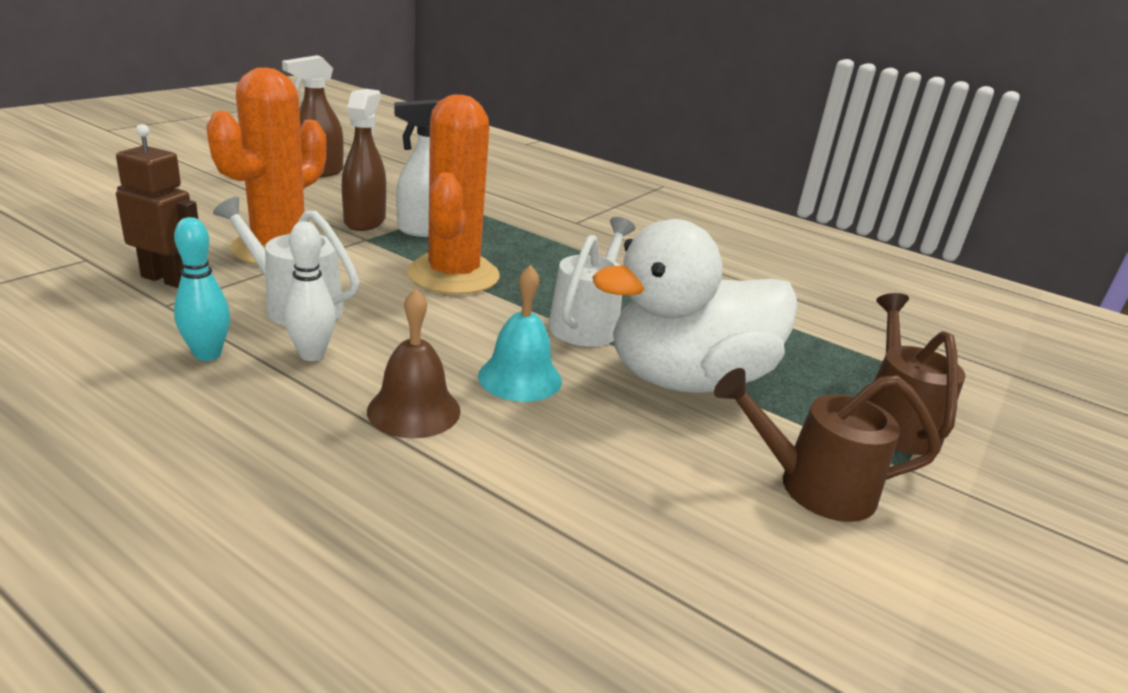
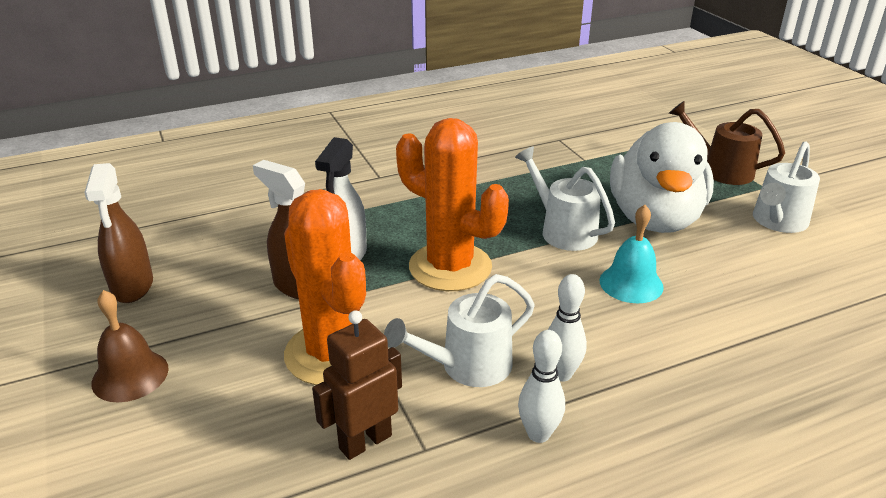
camera: 55 degrees left, 5 degrees up
turquoise bowling pin [174,217,230,361] -> white bowling pin [518,330,565,443]
brown bell [367,289,461,438] -> brown bell moved to [91,290,169,402]
brown watering can [714,368,941,522] -> white watering can [753,141,820,233]

